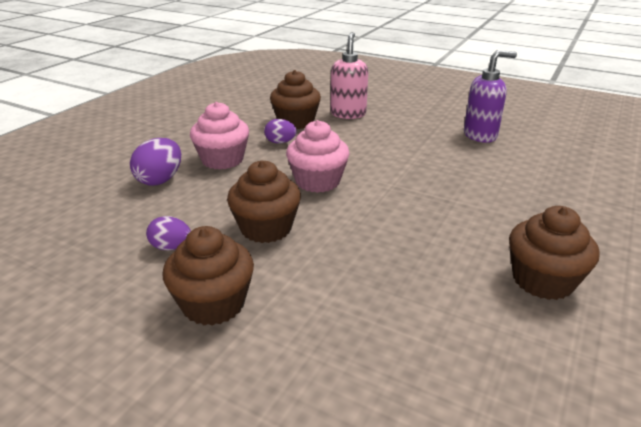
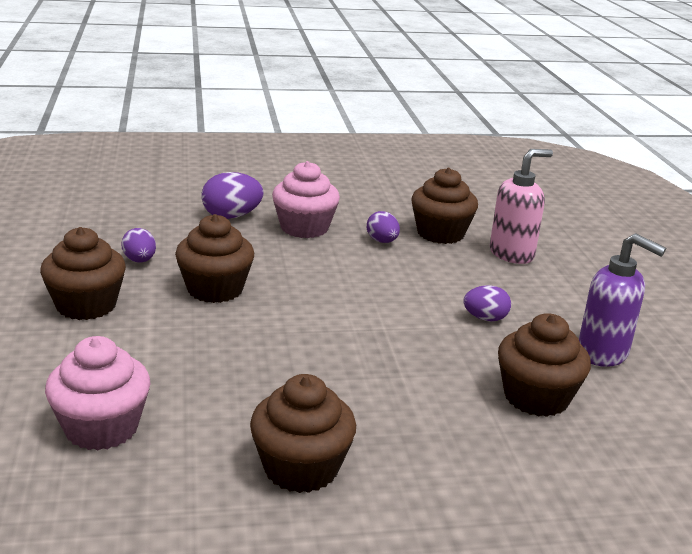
camera: 50 degrees right, 5 degrees down
pink cupcake [286,120,350,193] -> pink cupcake moved to [45,336,150,450]
none -> purple egg [463,285,511,321]
none -> brown cupcake [498,313,591,417]

